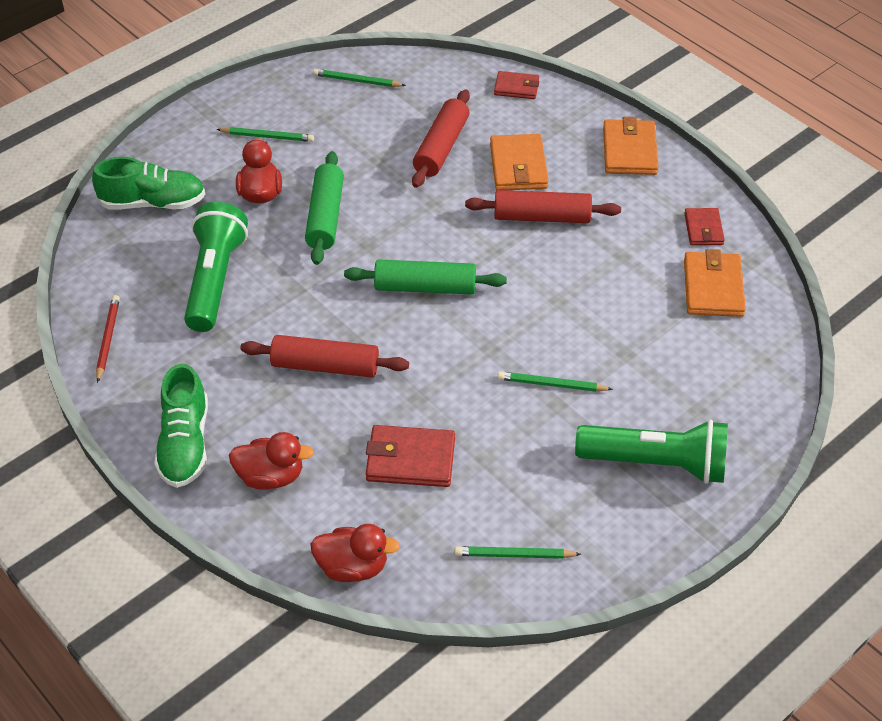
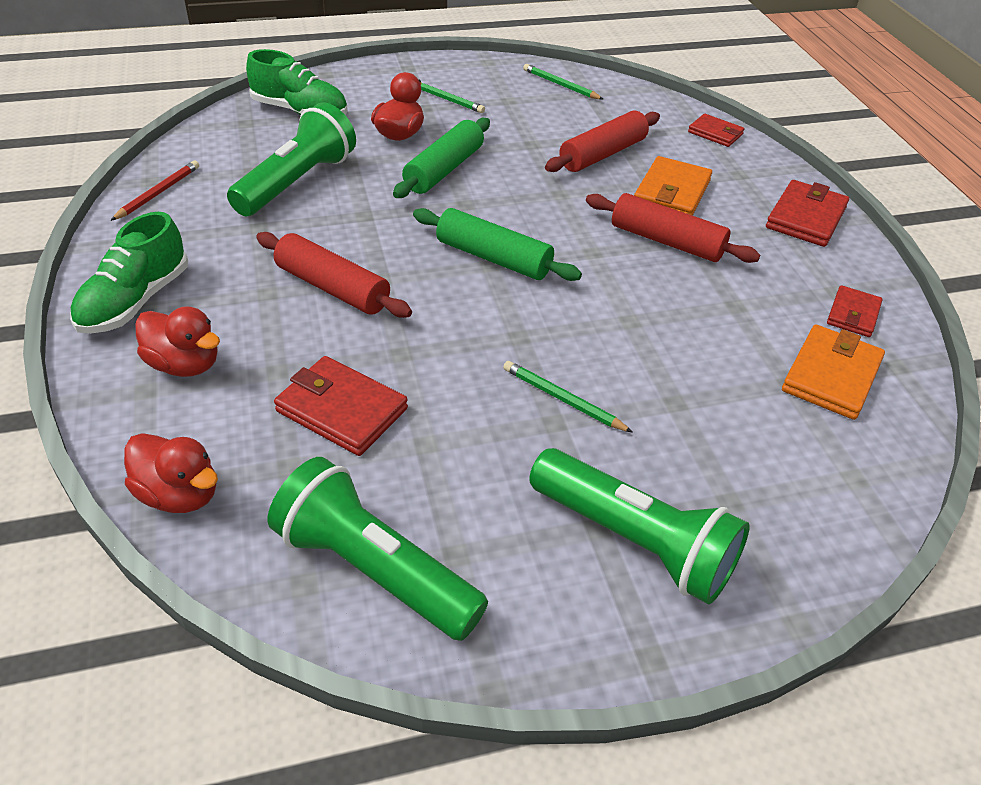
camera: 25 degrees right, 5 degrees down
green pencil [455,546,581,559] -> green flashlight [268,457,488,641]
orange wallet [603,117,658,175] -> red wallet [766,180,849,247]

